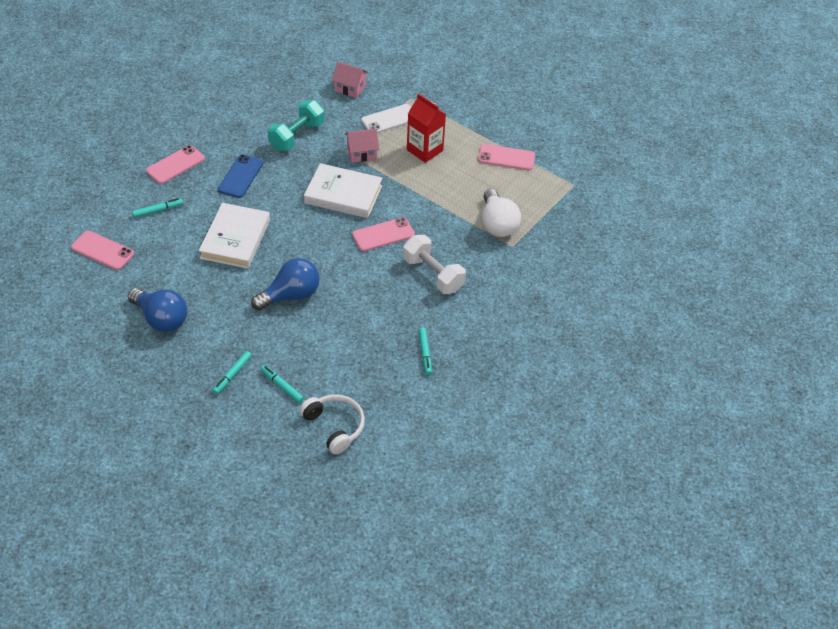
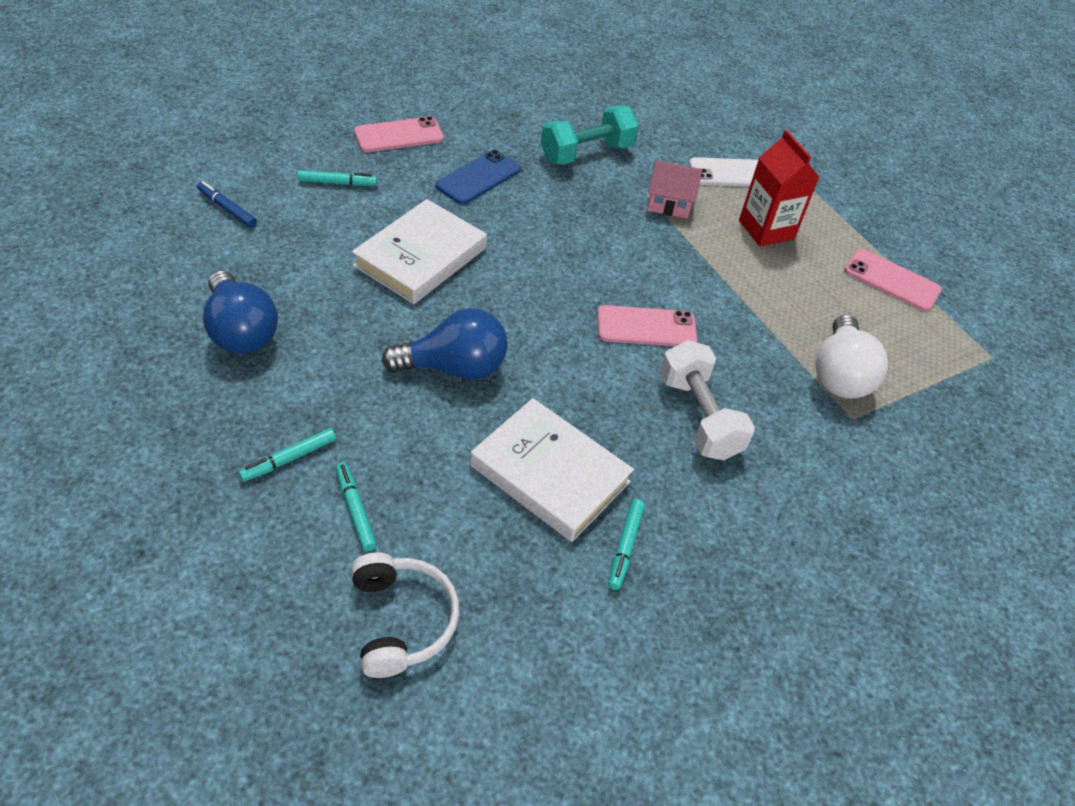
camera: 20 degrees right, 0 degrees up
pink phone [71,231,134,270] -> blue marker [197,181,257,228]
white book [304,163,382,218] -> white book moved to [470,398,634,542]
pink house [332,62,369,98] -> none

